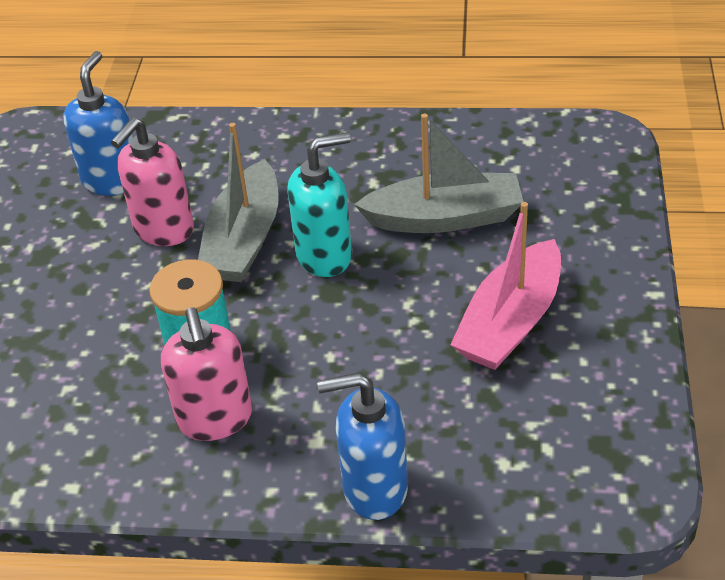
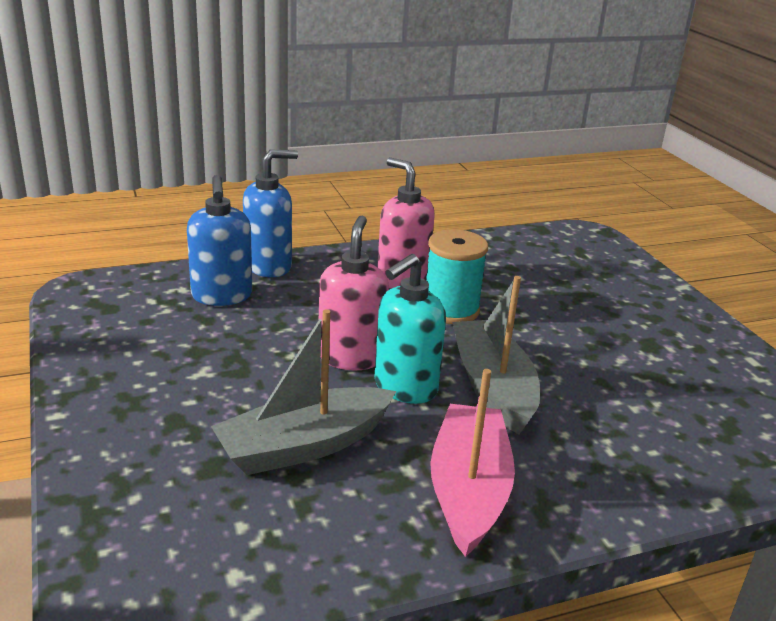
camera: 150 degrees right, 15 degrees down
blue soap dispenser [63,51,133,196] -> blue soap dispenser moved to [187,175,252,306]
pink soap dispenser [111,118,194,246] -> pink soap dispenser moved to [319,216,389,370]
pink boat [450,202,561,370] -> pink boat moved to [430,369,515,557]

